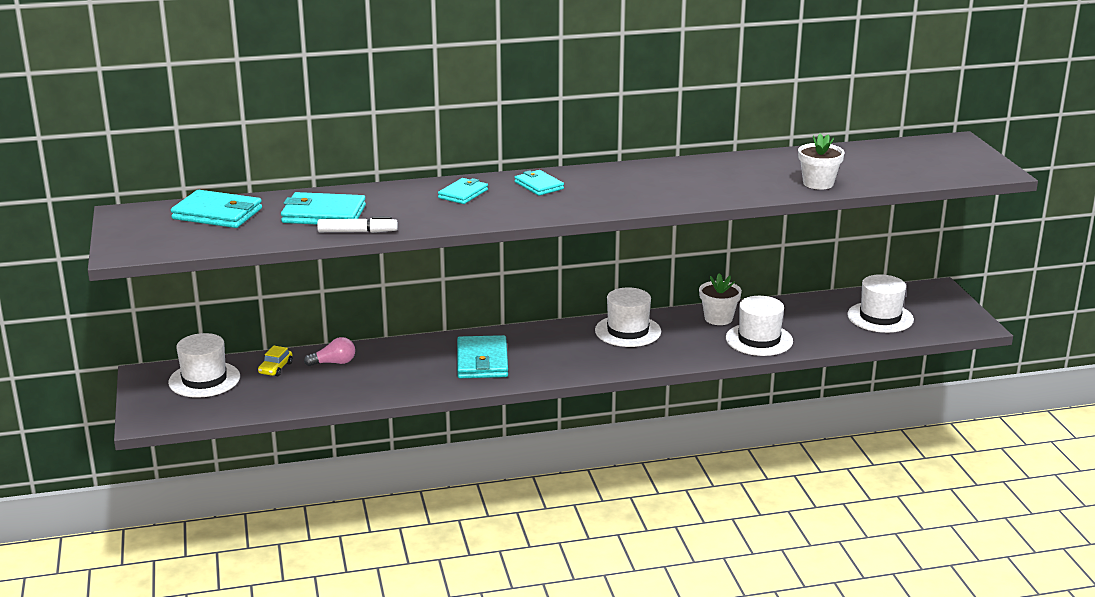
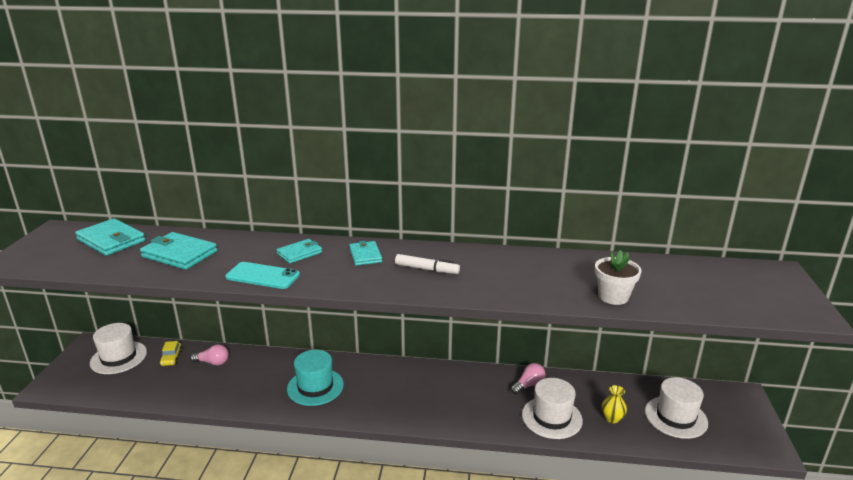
camera: 20 degrees right, 0 degrees up
yellow car [258,346,293,376] -> yellow car turned 45 degrees counterclockwise [160,341,183,366]
white marker [317,216,398,233] -> white marker moved to [395,254,460,274]
turquoise wallet [457,335,508,378] -> turquoise hat [287,350,344,406]
white hat [595,287,661,347] -> none
white flower pot [699,273,742,325] -> pink light bulb [511,363,546,394]
none -> turquoise phone [226,262,300,289]
none -> yellow vase [602,385,627,423]

